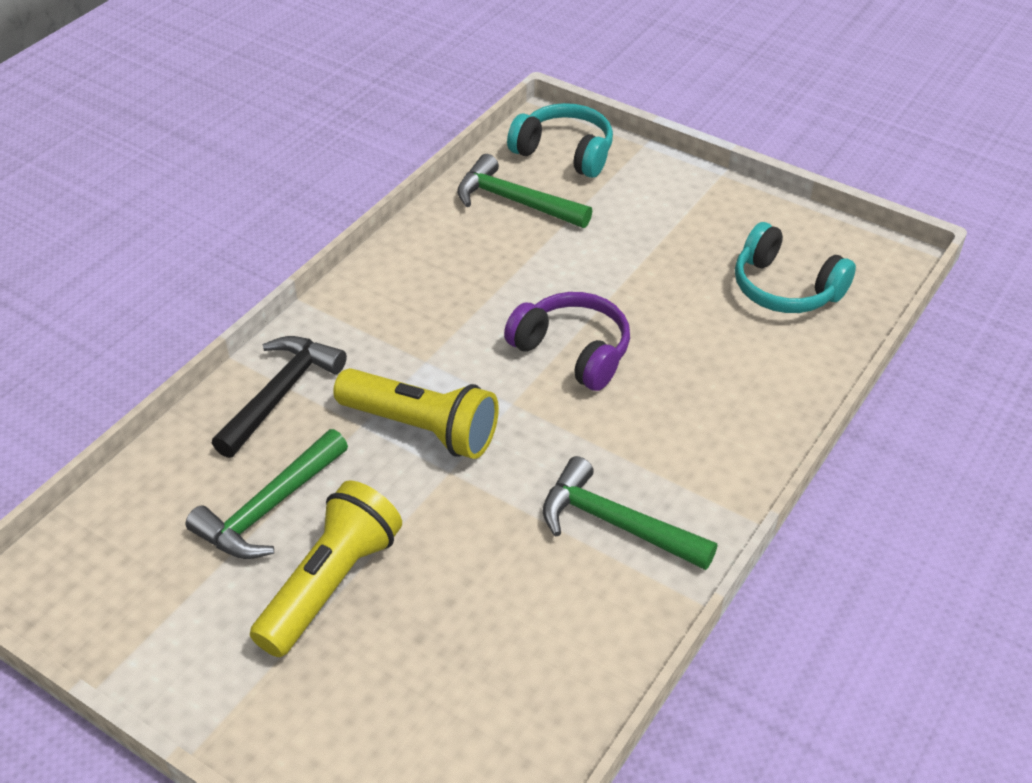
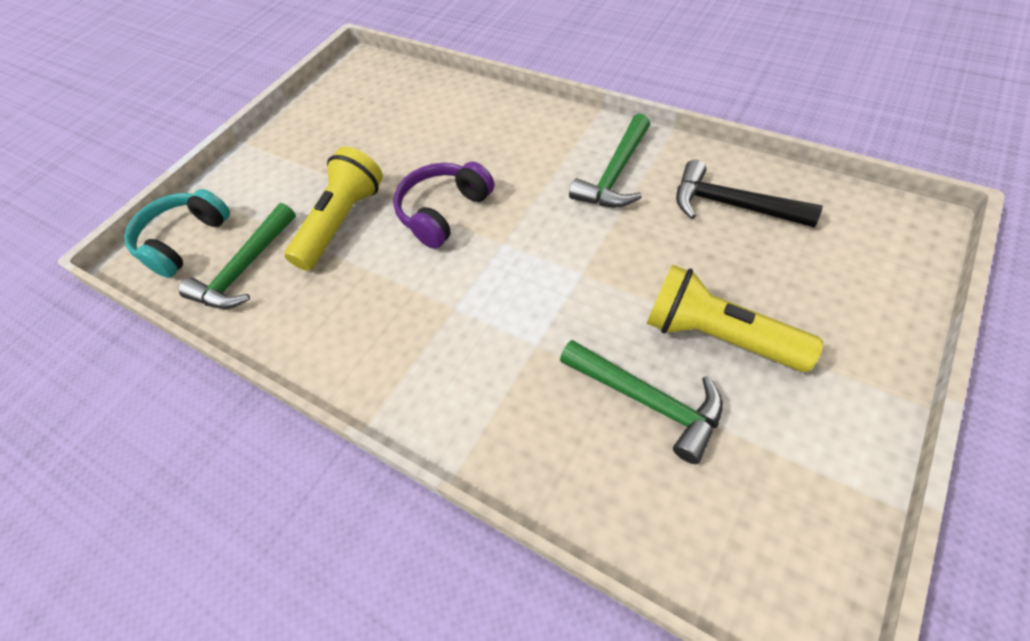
camera: 85 degrees left, 10 degrees up
black hammer [212,336,347,458] -> black hammer moved to [676,160,823,228]
yellow flashlight [333,368,499,459] -> yellow flashlight moved to [284,146,383,271]
turquoise headphones [735,222,856,313] -> none

